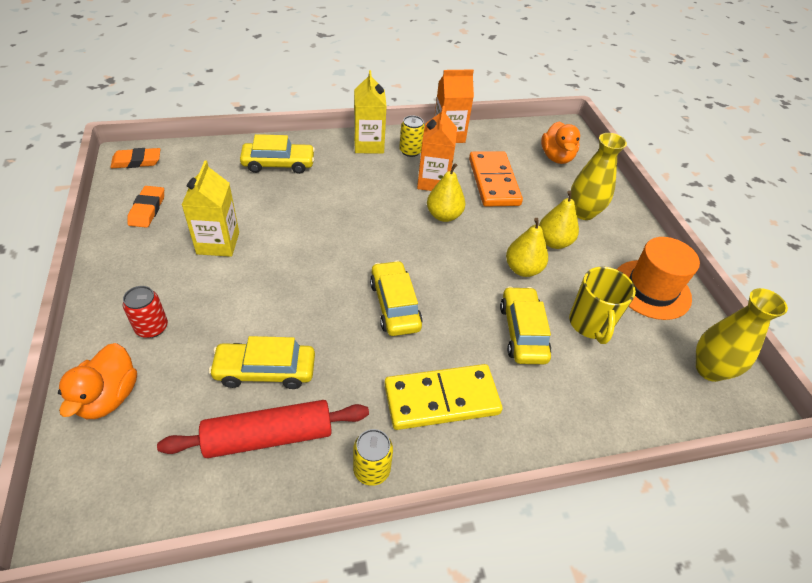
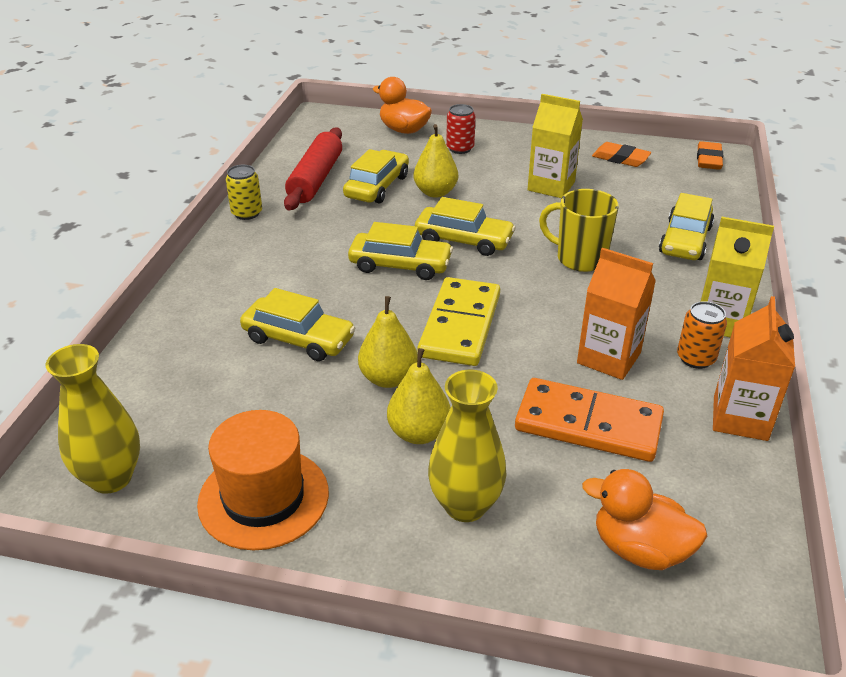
camera: 120 degrees right, 10 degrees down
yellow domino [384,364,503,430] -> yellow domino moved to [417,277,500,366]
yellow can [399,115,425,157] -> orange can [677,301,727,369]
yellow pear [427,163,466,222] -> yellow pear moved to [413,124,458,198]
yellow mug [569,267,636,344] -> yellow mug moved to [539,189,619,272]
none -> yellow car [415,197,516,256]

